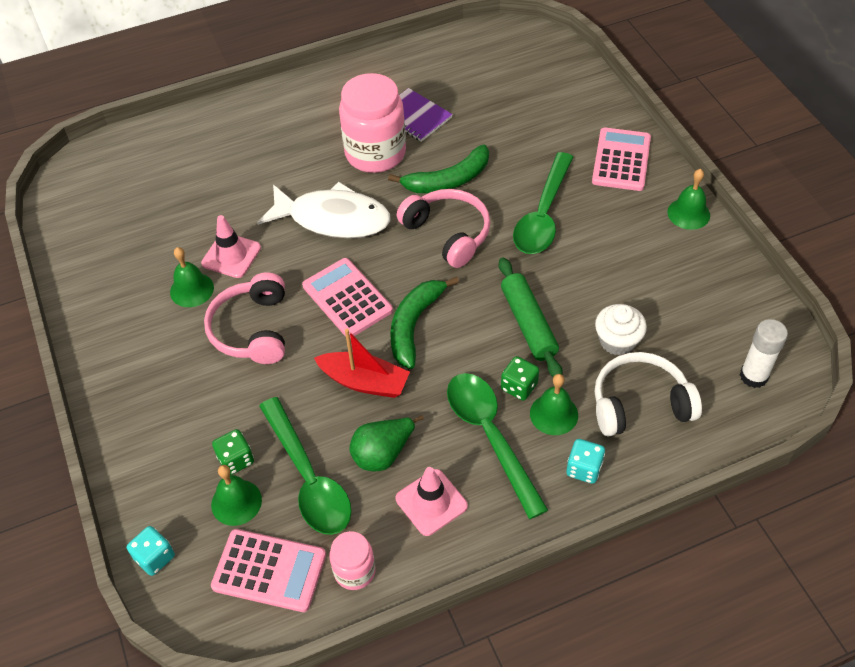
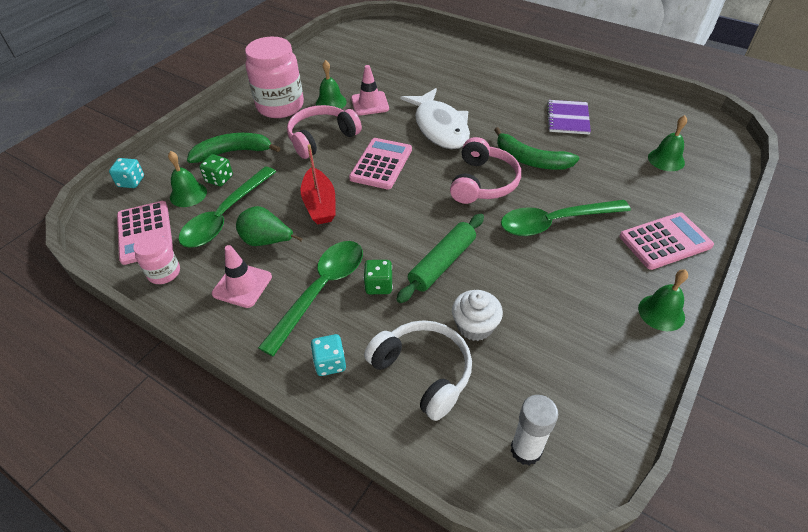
camera: 55 degrees right, 5 degrees down
pink jar [339,73,406,173] -> pink jar moved to [245,37,304,118]
green banana [390,277,459,369] -> green banana moved to [187,133,280,163]
green bell [530,374,578,435] -> green bell moved to [648,115,687,171]

